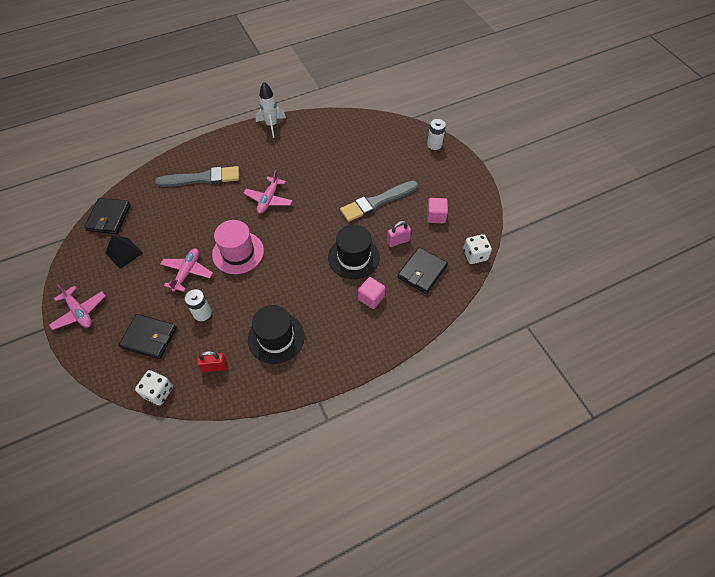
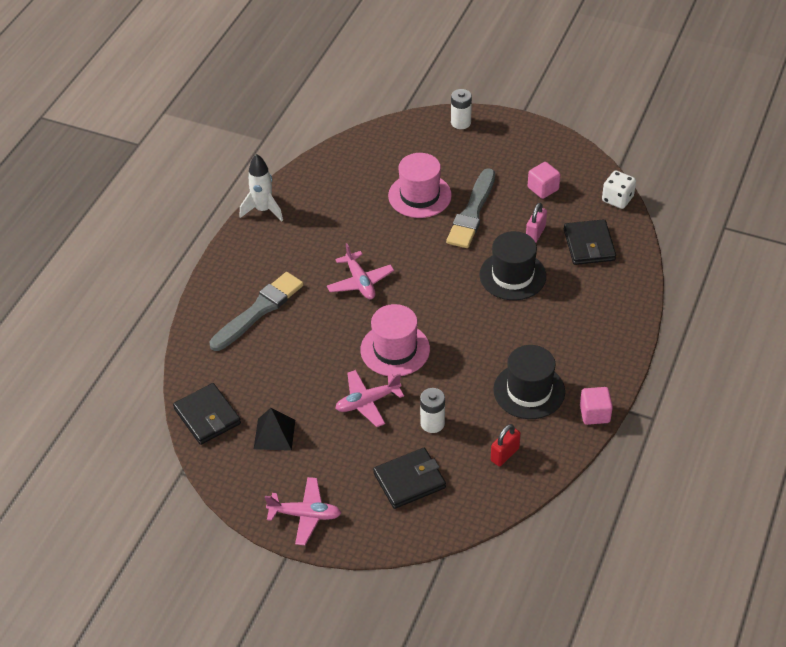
camera: 40 degrees left, 10 degrees down
white dice [135,370,173,405] -> none
pink plane [160,249,213,292] -> pink plane turned 90 degrees counterclockwise [335,370,404,427]
pink cube [358,277,385,309] -> pink cube moved to [580,387,613,425]
none -> pink hat [388,153,452,218]

